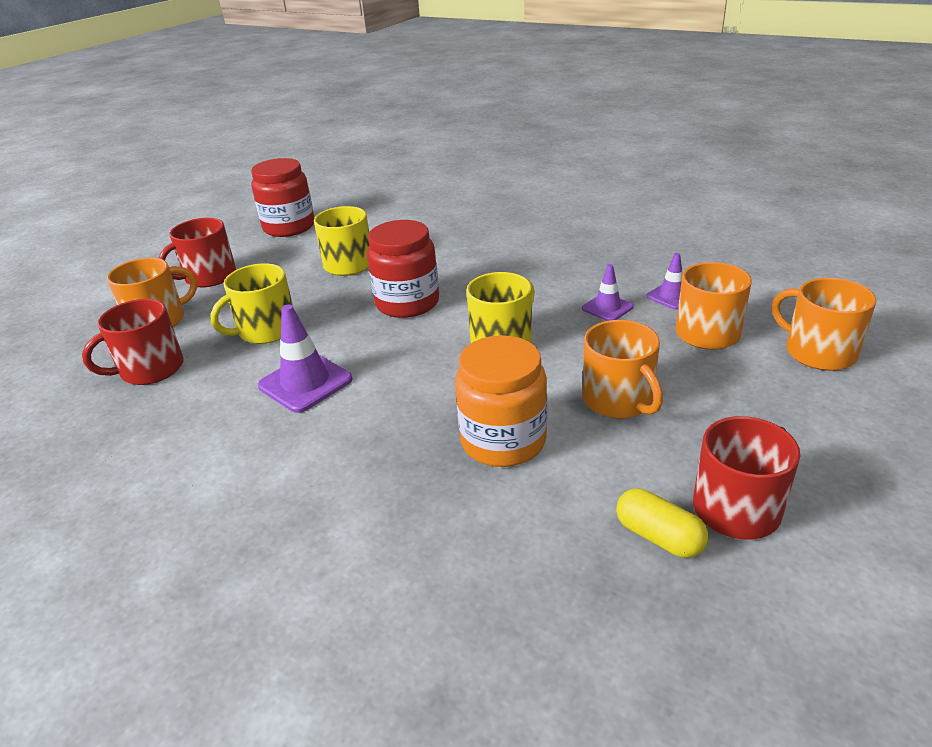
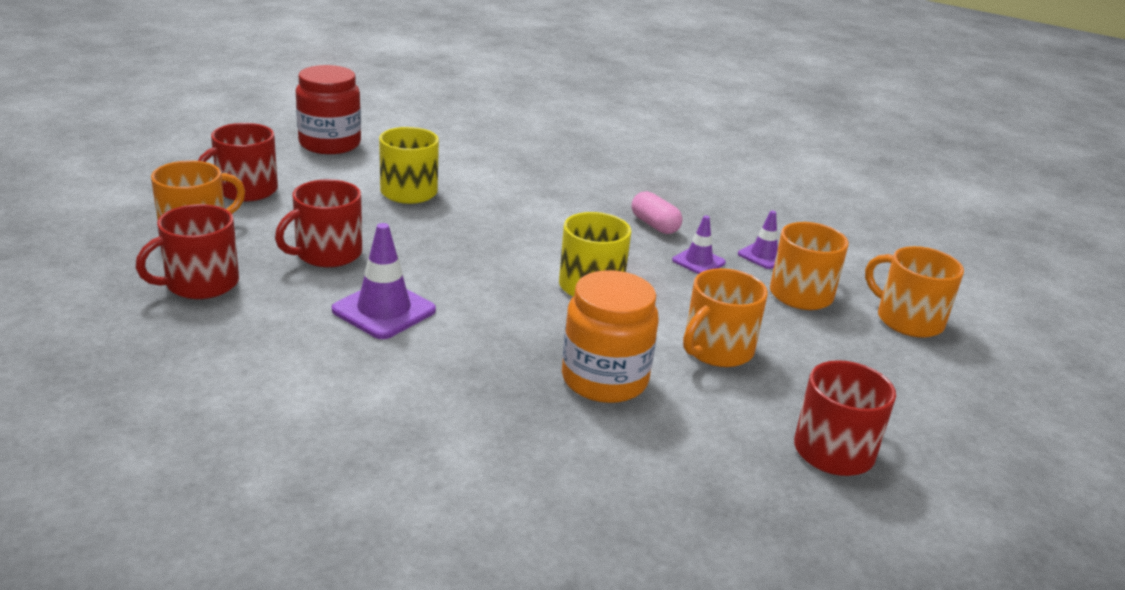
camera: 10 degrees left, 5 degrees down
yellow mug [210,263,293,344] -> red mug [275,179,362,267]
red jar [367,220,439,318] -> none
orange mug [582,320,663,418] -> orange mug turned 75 degrees clockwise [683,268,768,367]
yellow capsule [616,488,708,558] -> none
none -> pink capsule [631,191,682,234]

